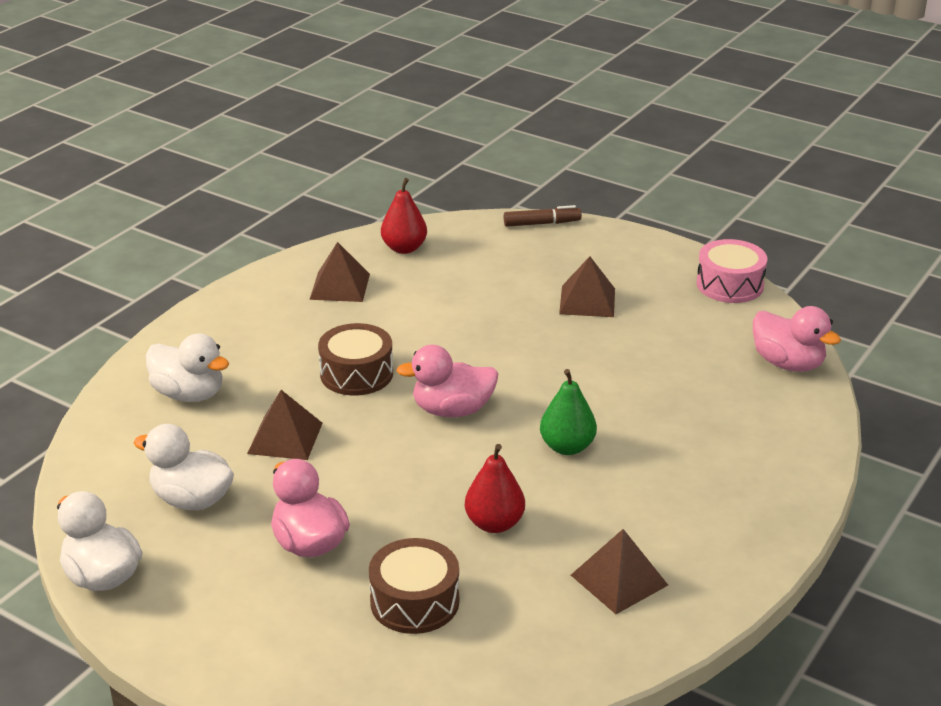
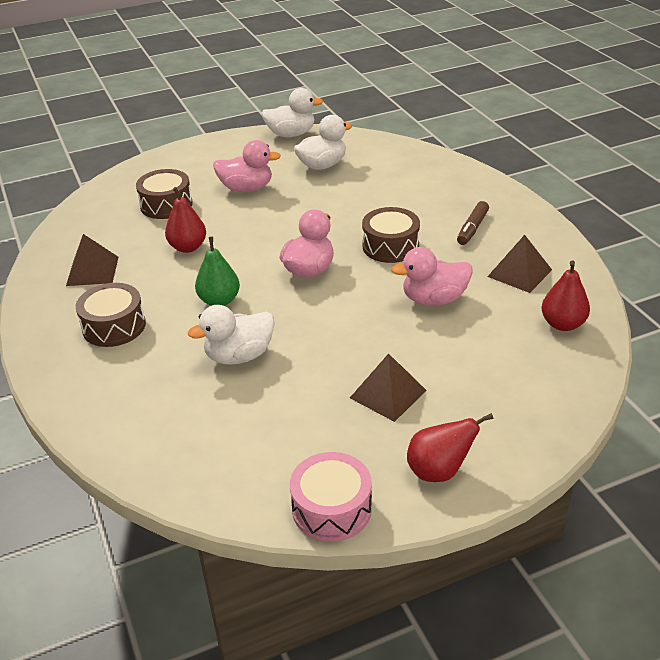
camera: 125 degrees right, 5 degrees up
white duck [146,333,229,402] -> white duck moved to [188,305,275,365]
brown pyramid [247,390,322,460] -> none
brown marker [504,205,582,227] -> brown marker moved to [457,201,489,245]
pink duck [753,306,841,372] -> pink duck moved to [391,247,473,306]
none -> brown drum [76,283,146,347]
none -> red pear [407,413,494,482]

